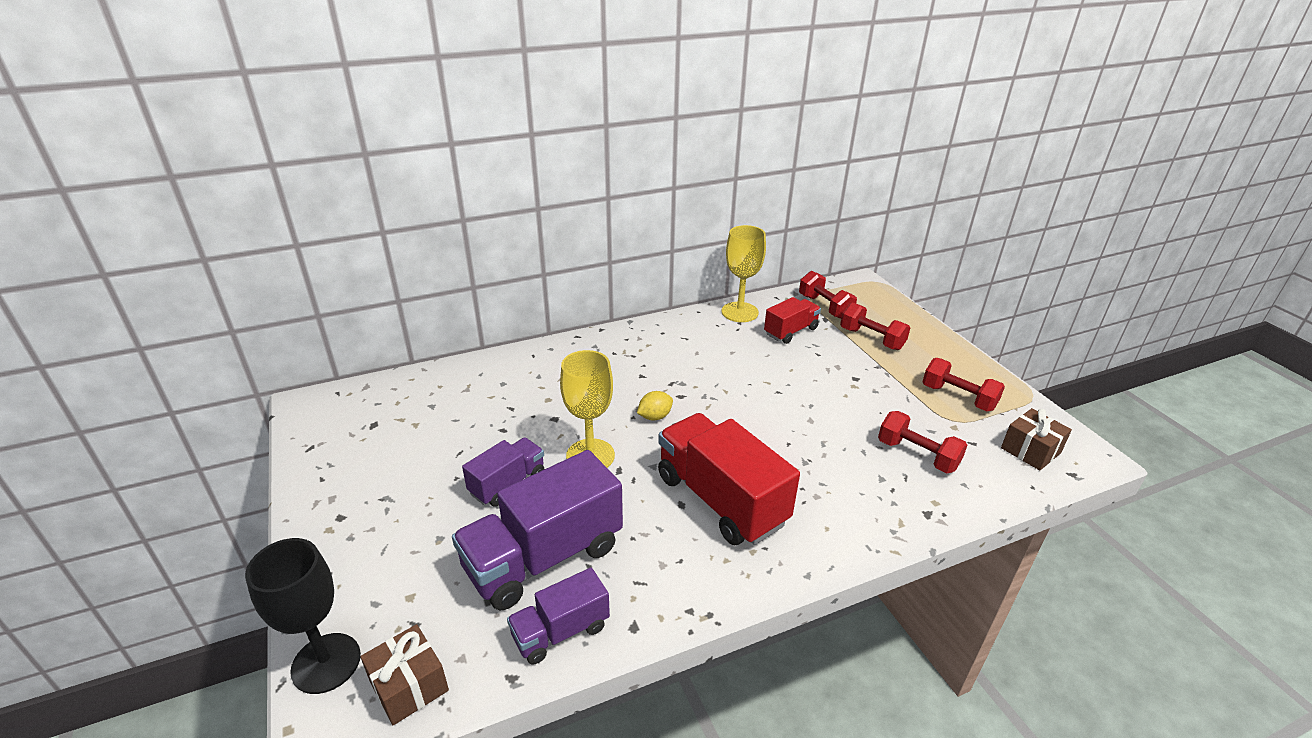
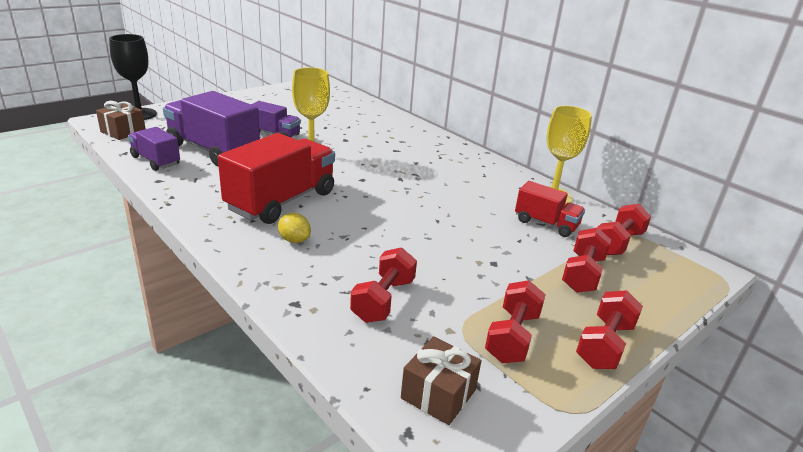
camera: 70 degrees right, 5 degrees down
yellow lemon [637,391,673,420] -> yellow lemon moved to [278,213,311,243]
none -> red dumbbell [576,290,643,369]

